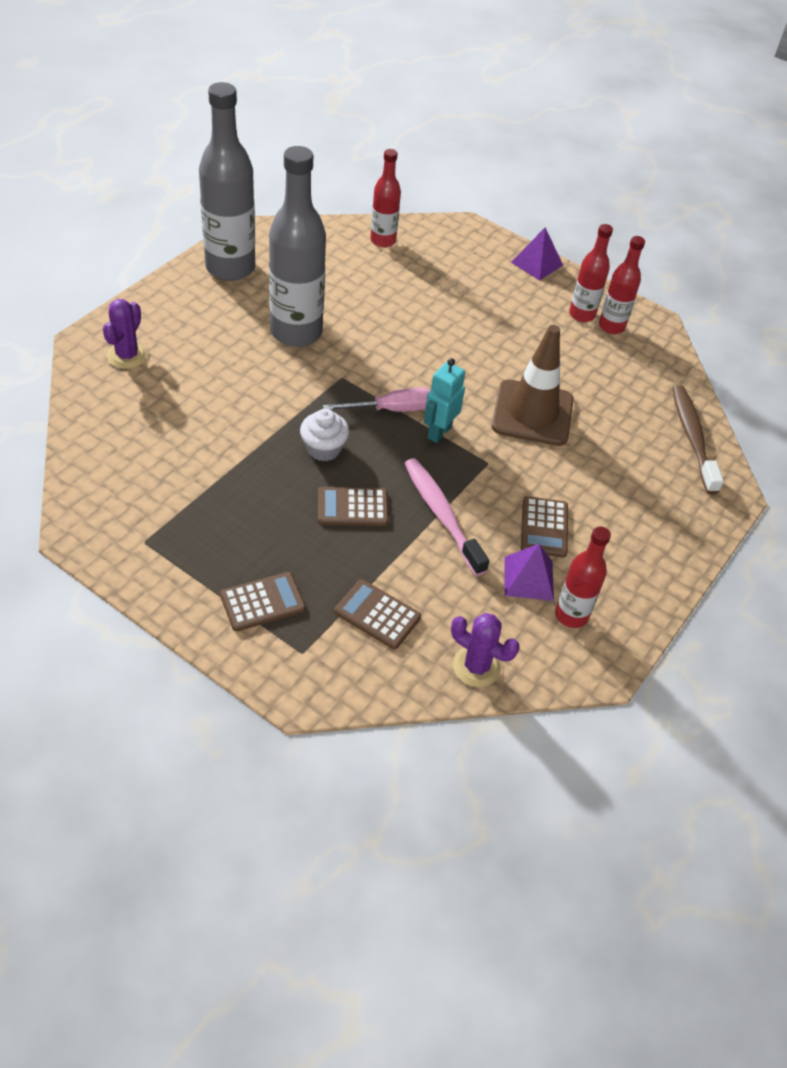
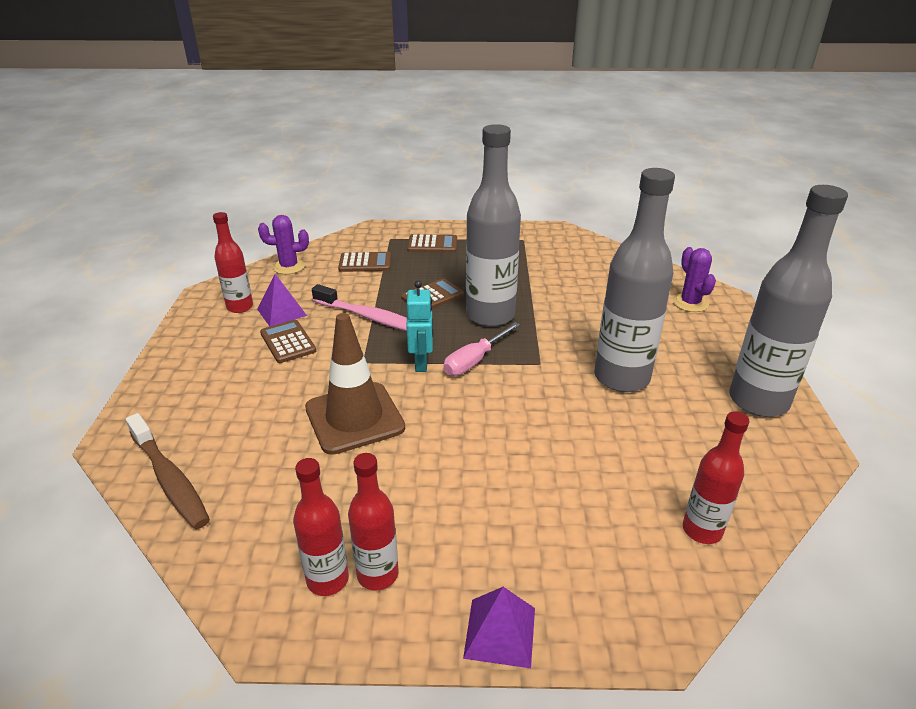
camera: 150 degrees right, 15 degrees down
brown calculator [220,572,306,631] -> brown calculator turned 120 degrees counterclockwise [407,234,457,253]
white cupcake [300,409,349,461] -> grey bottle [466,124,521,327]

